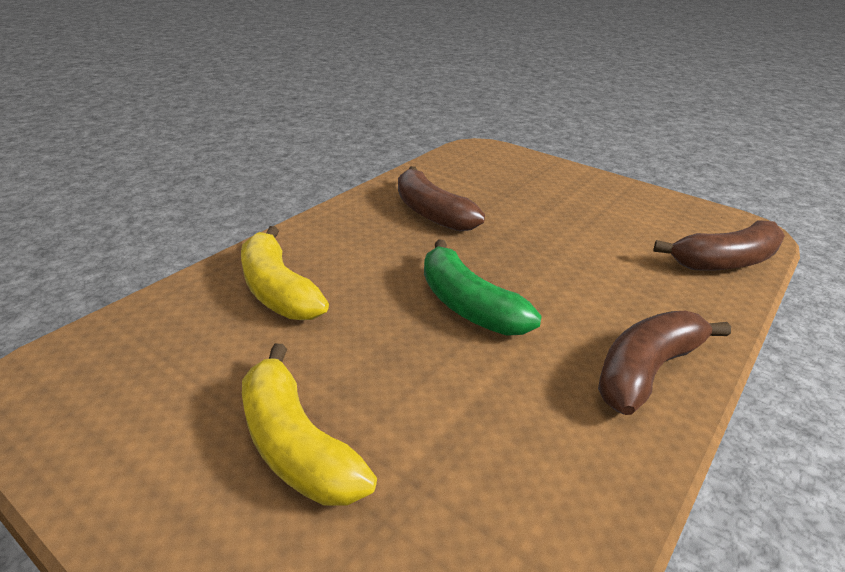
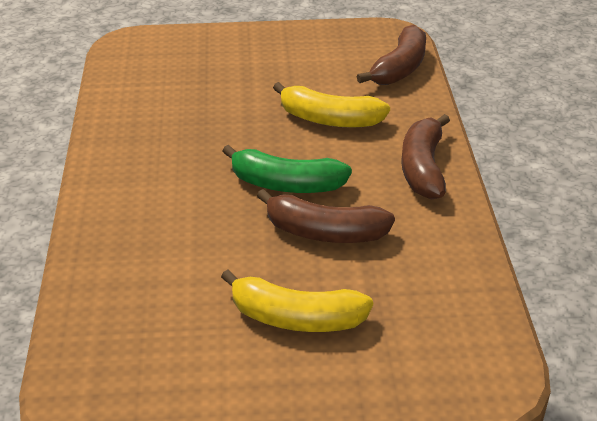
camera: 40 degrees left, 5 degrees up
yellow banana [241,226,329,320] -> yellow banana moved to [273,82,390,128]
brown banana [398,166,485,232] -> brown banana moved to [257,189,395,243]

